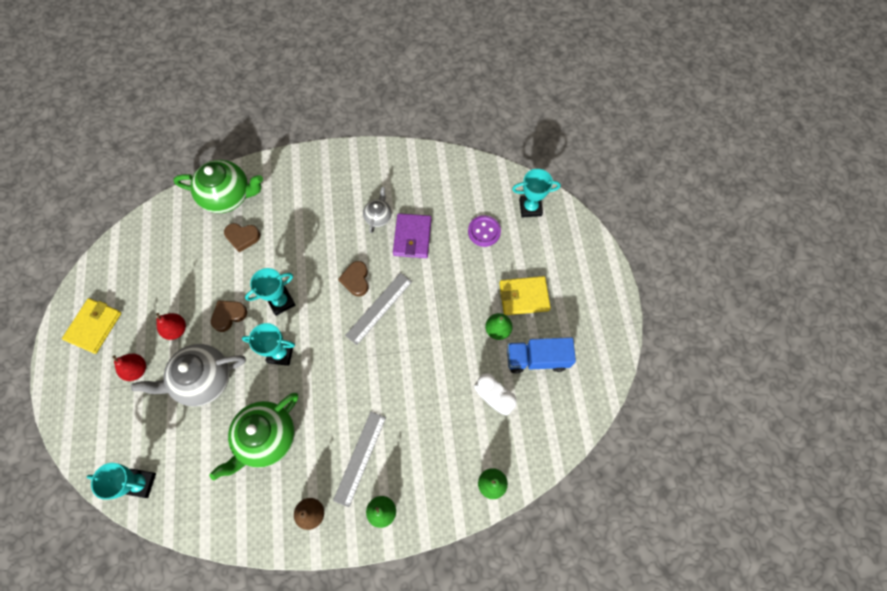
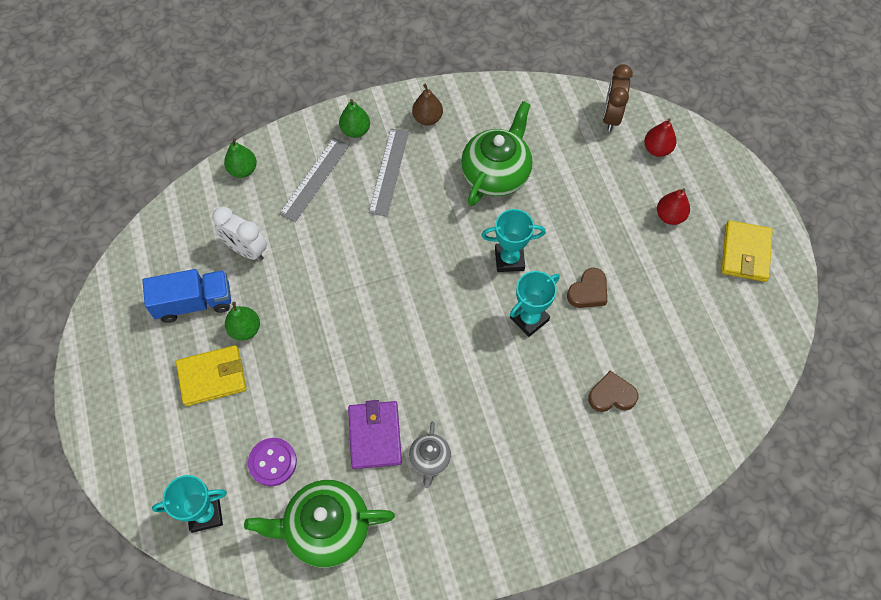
camera: 170 degrees right, 5 degrees down
turquoise trophy [87,463,156,500] -> brown clock [603,64,633,131]
grey teapot [131,344,246,406] -> none
red pear [156,313,186,340] -> red pear moved to [644,118,676,157]
green teapot [173,160,263,213] -> green teapot moved to [244,480,395,568]
brown heart [338,261,369,297] -> none
grey ruler [345,273,412,345] -> grey ruler moved to [279,138,349,222]

